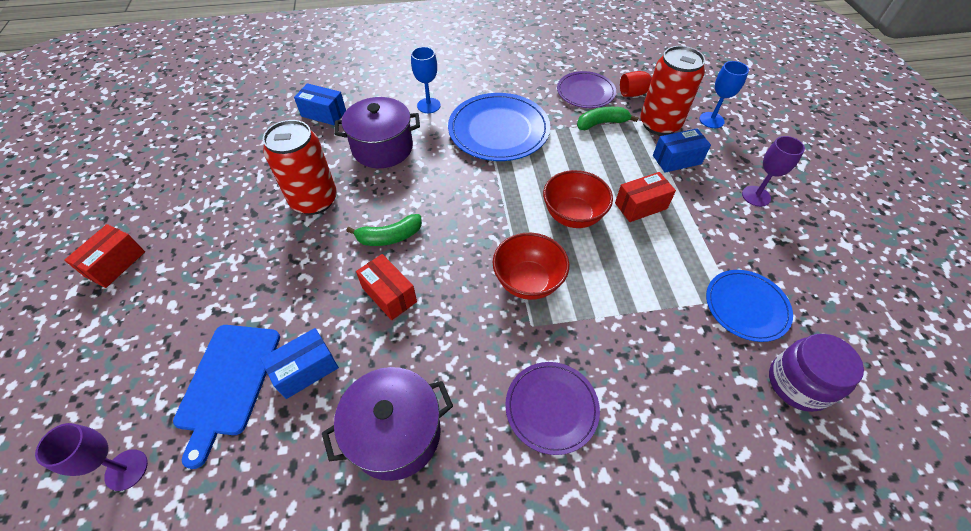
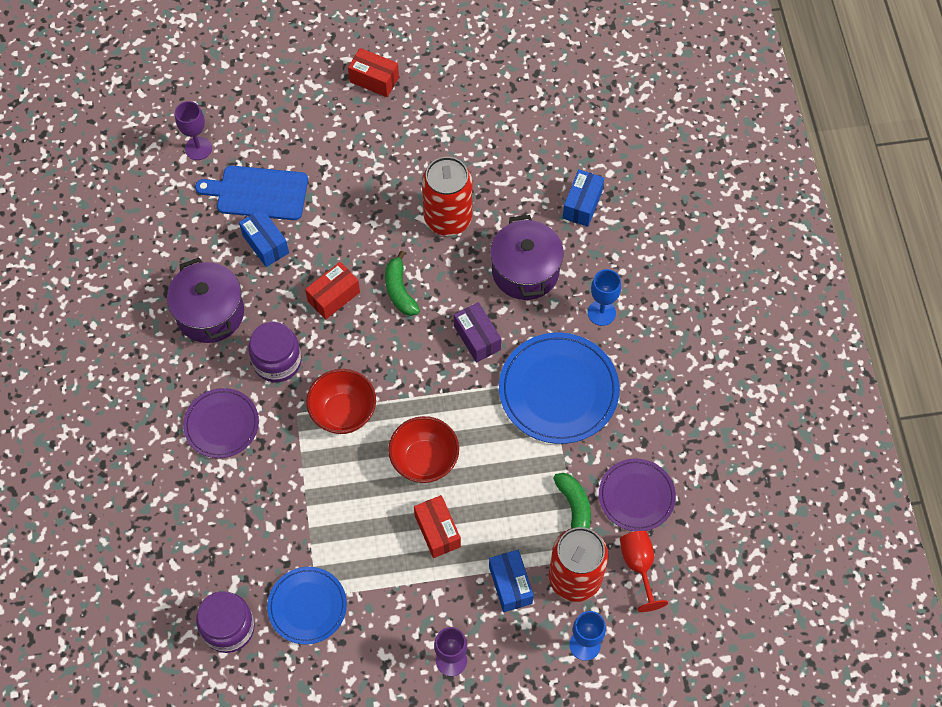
camera: 90 degrees right, 10 degrees up
none -> purple jar [249,322,301,382]
none -> purple box [454,302,501,362]

